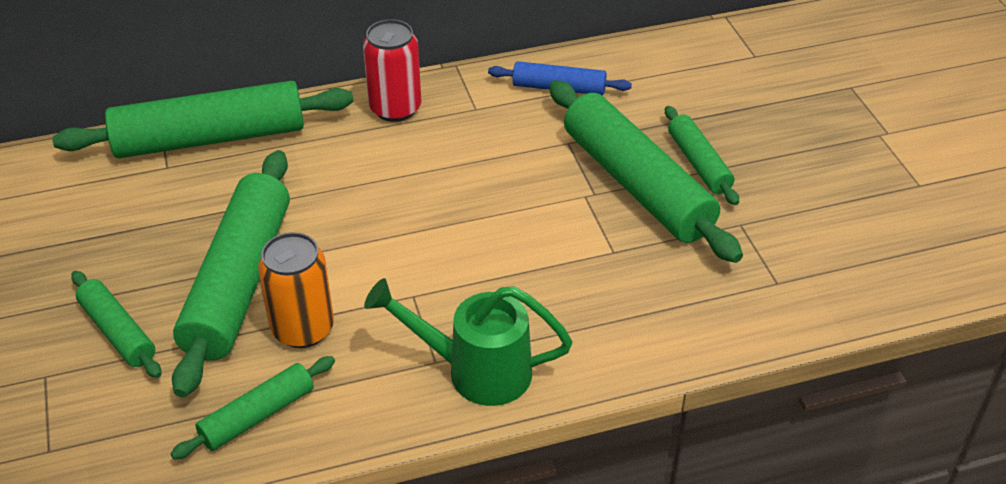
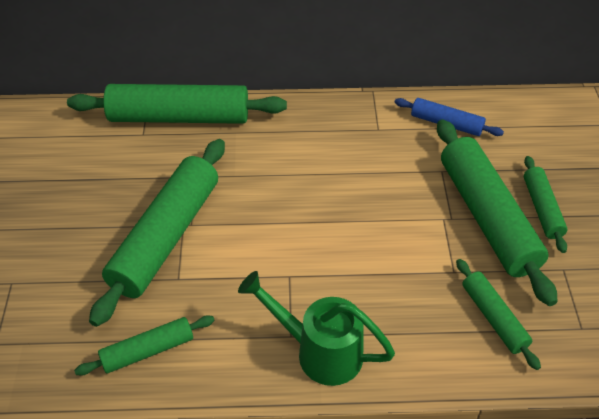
camera: 15 degrees right, 5 degrees up
green rolling pin [71,271,161,378] -> green rolling pin moved to [456,259,541,370]
orange can [258,232,334,348] -> none
red can [363,19,421,122] -> none

